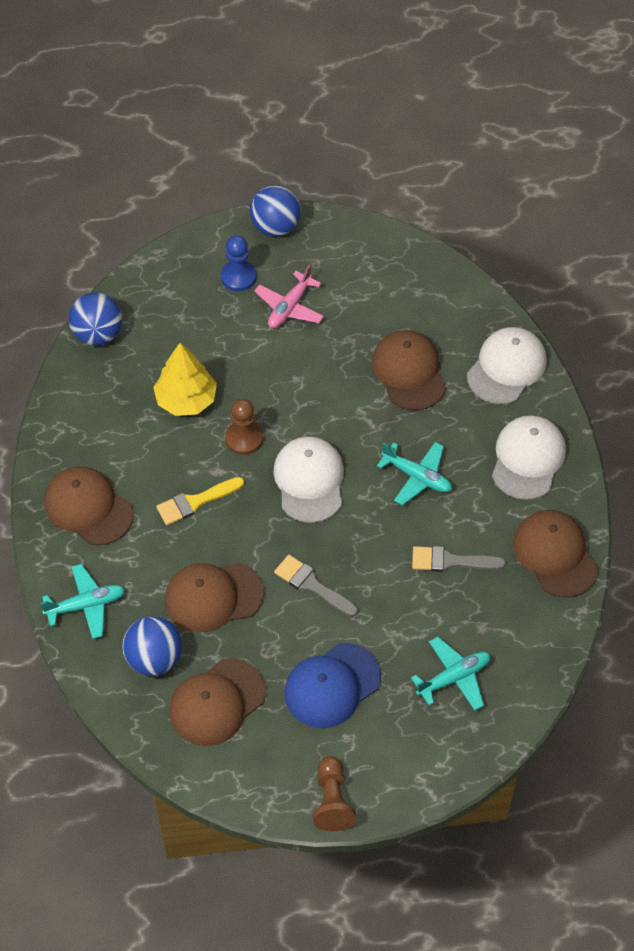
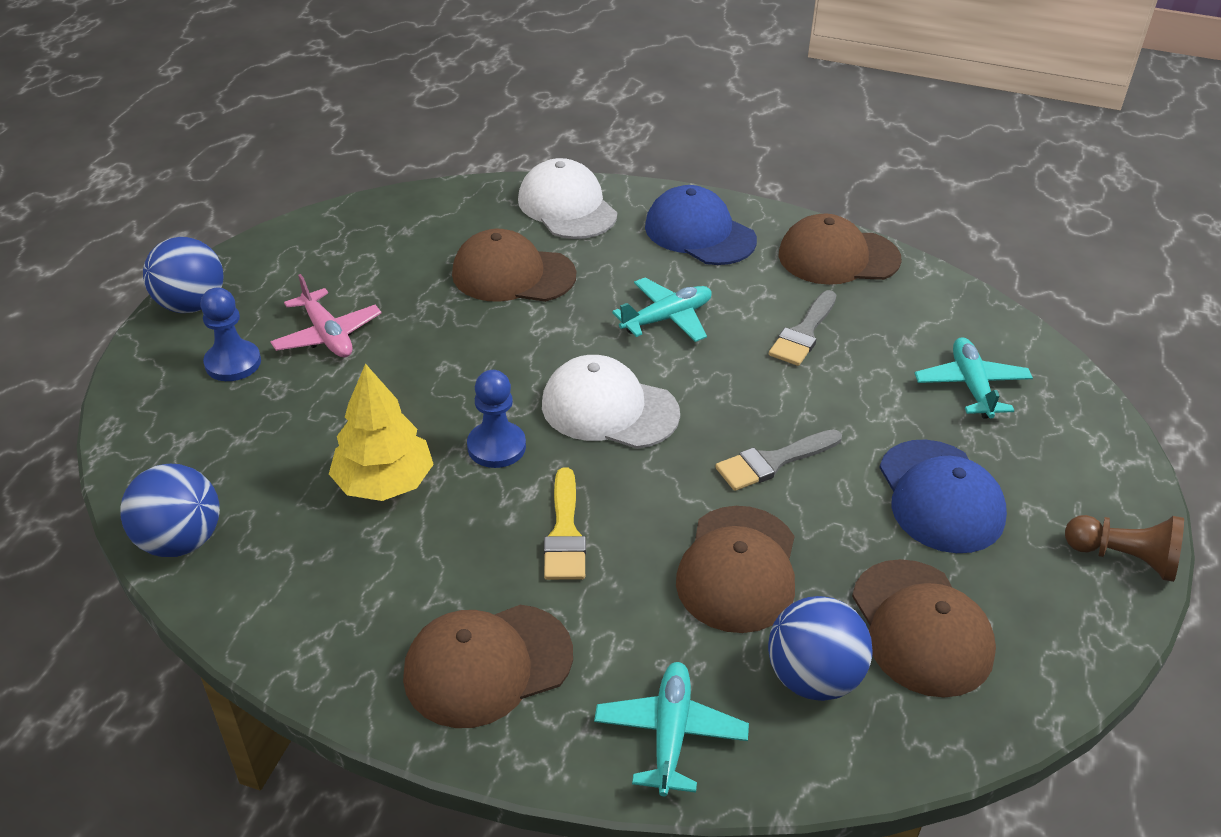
camera: 65 degrees left, 15 degrees down
brown pawn [225,399,263,455] -> blue pawn [467,370,526,468]
white cap [492,415,566,500] -> blue cap [645,185,757,265]

